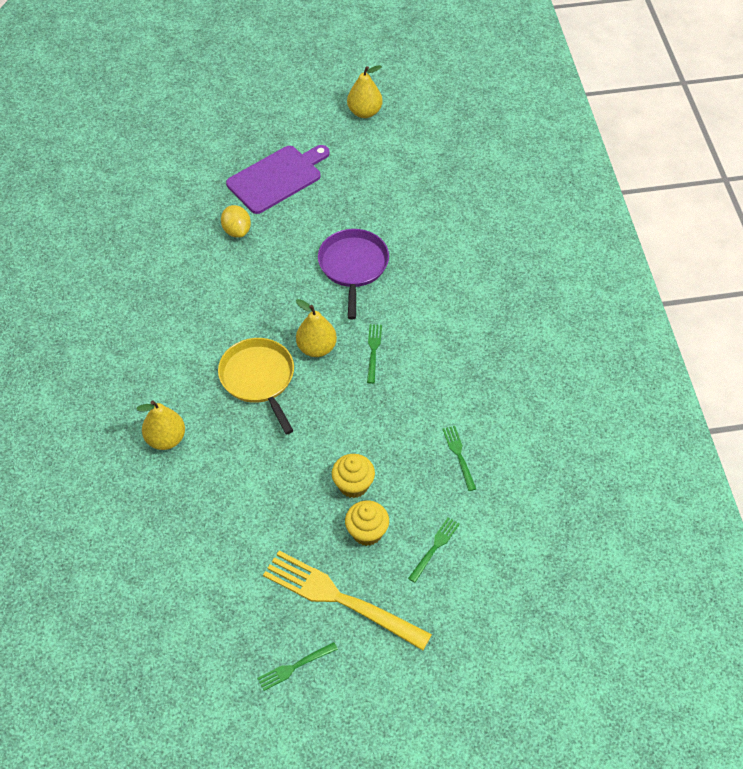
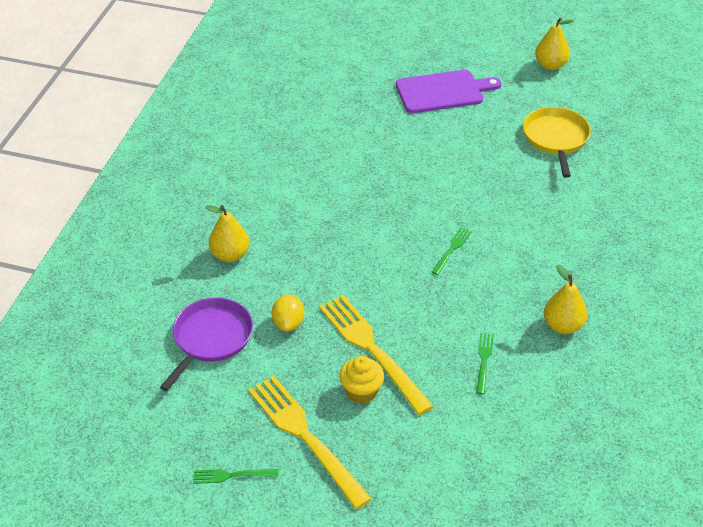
camera: 25 degrees right, 10 degrees down
yellow pan [218,338,294,434] -> yellow pan moved to [523,107,591,178]
yellow lemon [221,205,251,238] -> yellow lemon moved to [271,294,305,332]
yellow pear [296,299,337,357] -> yellow pear moved to [544,265,587,334]
purple pan [318,229,389,319] -> purple pan moved to [160,298,253,391]
yellow cupcake [332,454,375,498] -> yellow fork [319,295,434,415]
green fork [408,517,460,583] -> none

